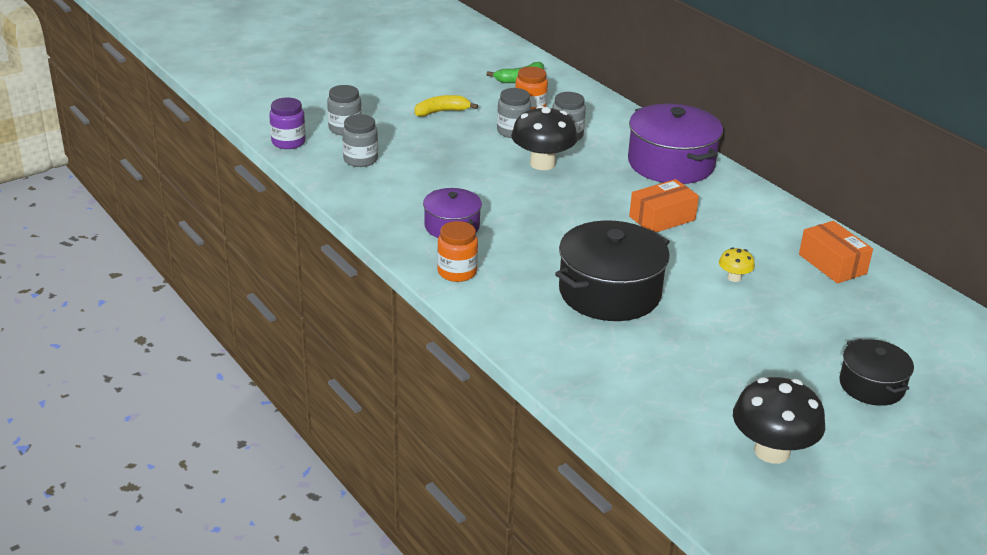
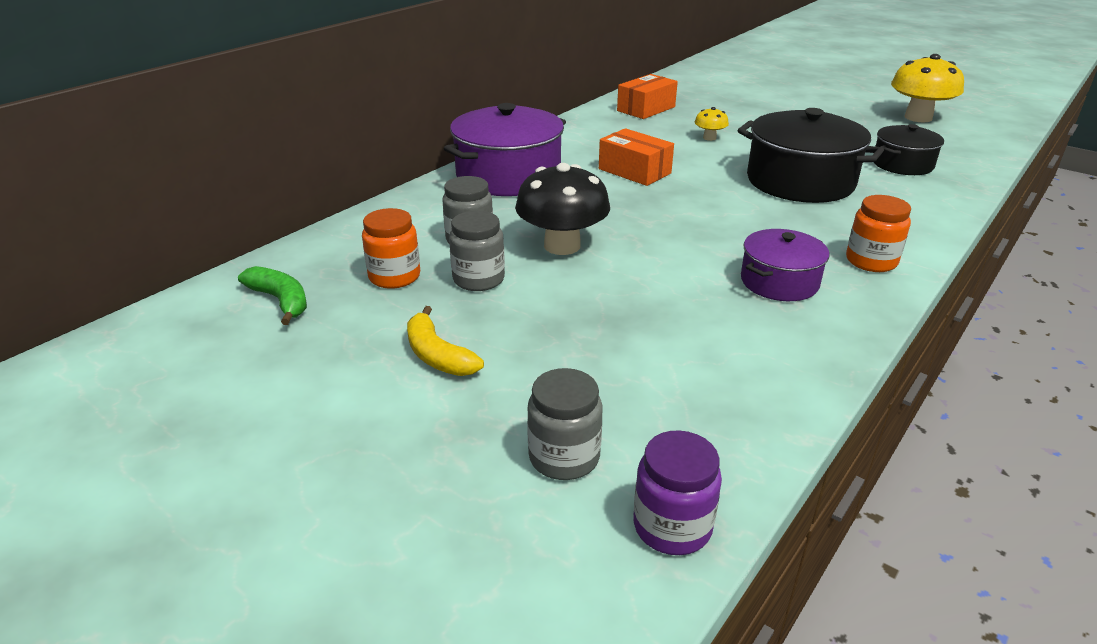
camera: 105 degrees left, 0 degrees up
grey jar [342,114,378,167] -> none
black mushroom [733,377,825,464] -> yellow mushroom [891,54,964,122]
black pot [839,339,914,406] -> black pot moved to [874,124,944,175]

